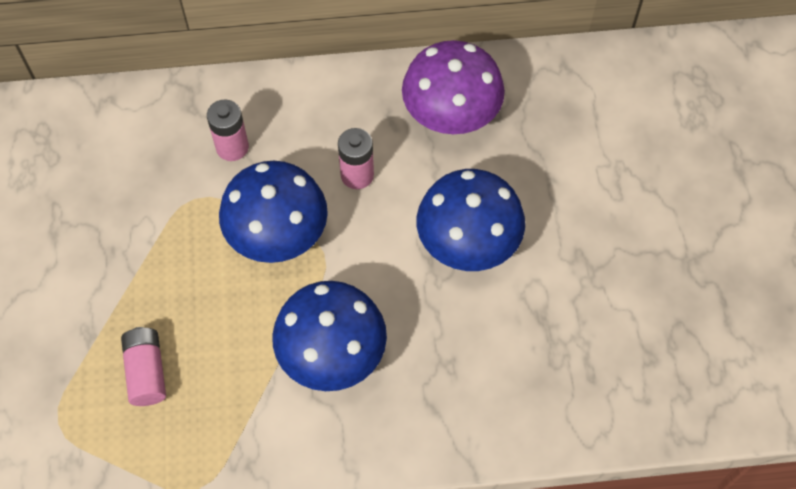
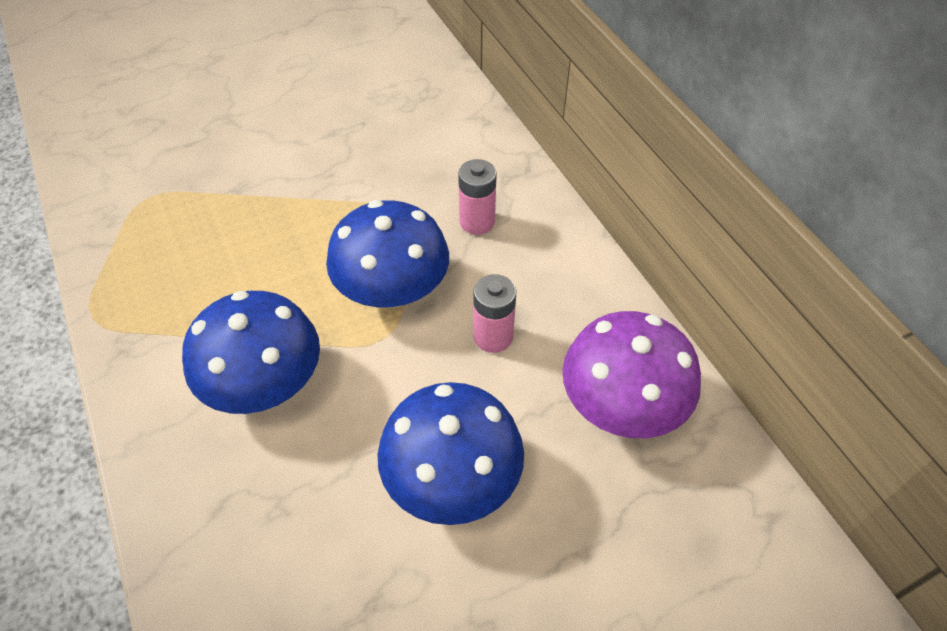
camera: 70 degrees right, 10 degrees down
pink battery [121,327,166,406] -> none

